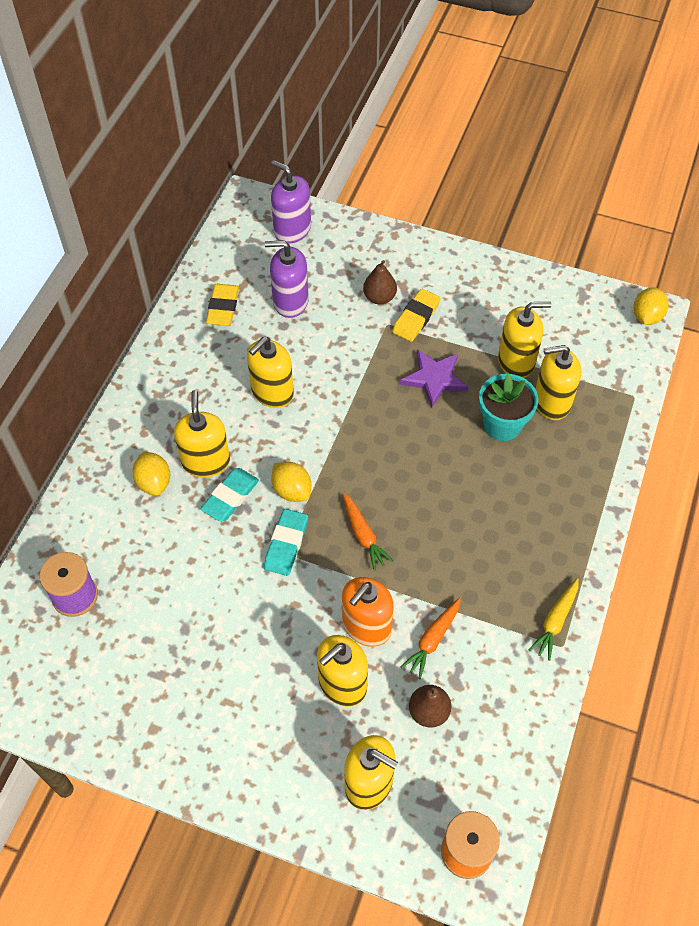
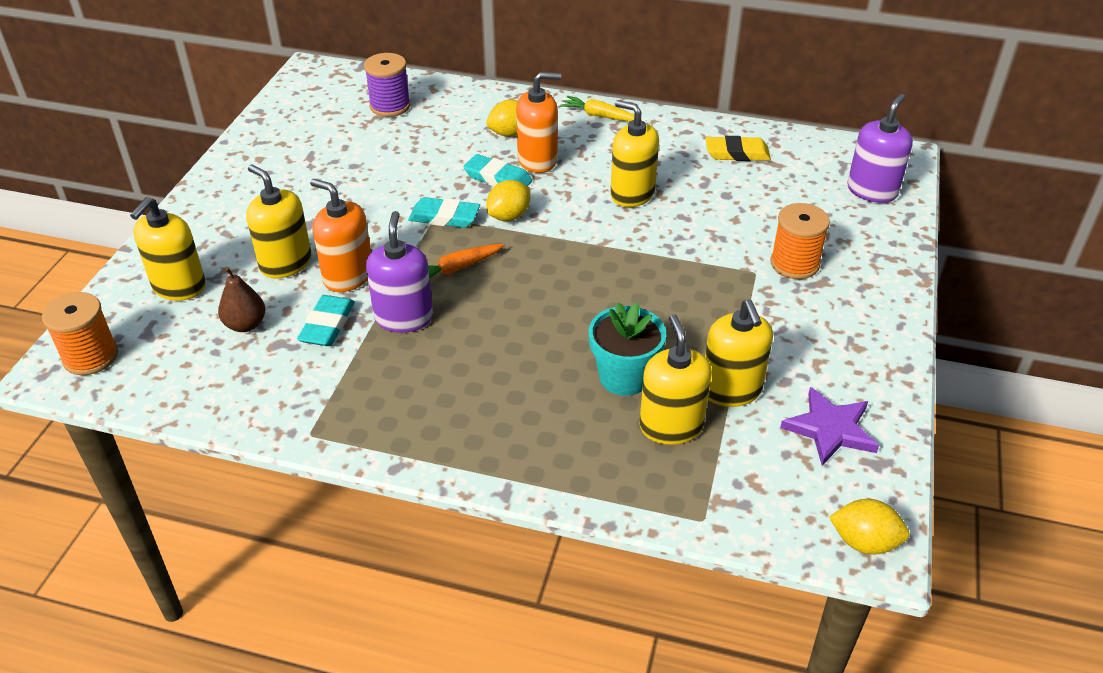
camera: 85 degrees right, 15 degrees down
yellow soap dispenser [174,390,230,477] -> orange soap dispenser [516,72,561,173]
purple soap dispenser [265,240,309,318] -> purple soap dispenser moved to [366,211,433,333]
brown pear [363,260,397,305] -> orange spool [770,203,830,279]
yellow eraser [392,289,441,342] -> none
purple star [400,350,468,408] -> purple star moved to [780,387,879,466]
orange carrot [400,598,461,679] -> turquoise eraser [297,295,355,346]
yellow carrot [529,578,579,661] -> yellow carrot moved to [560,96,642,122]

